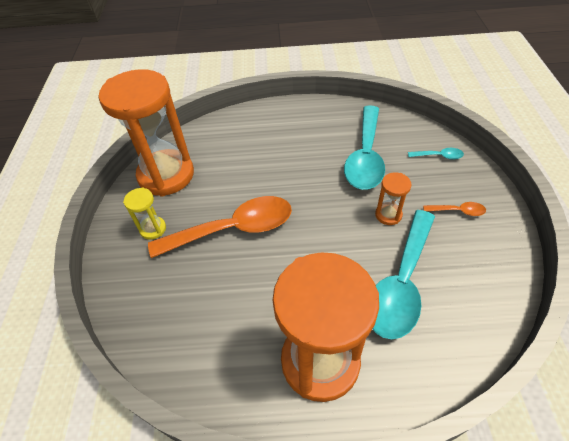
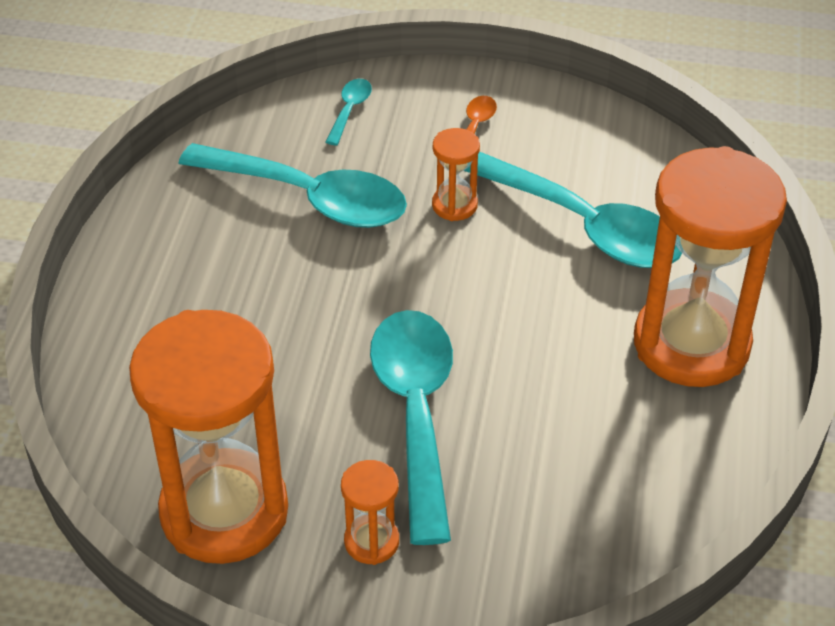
camera: 80 degrees left, 5 degrees down
yellow hourglass [123,188,166,240] -> orange hourglass [341,460,399,565]
orange spoon [148,196,292,258] -> turquoise spoon [370,310,453,545]

